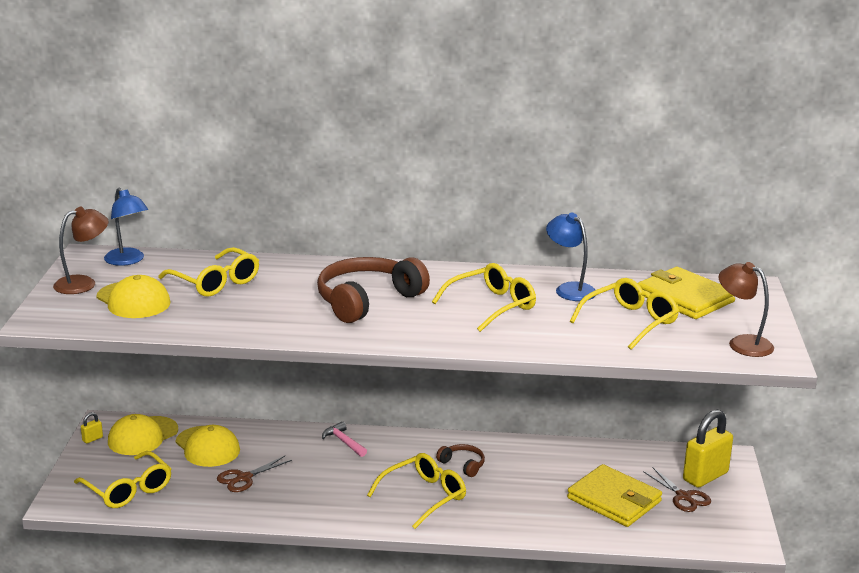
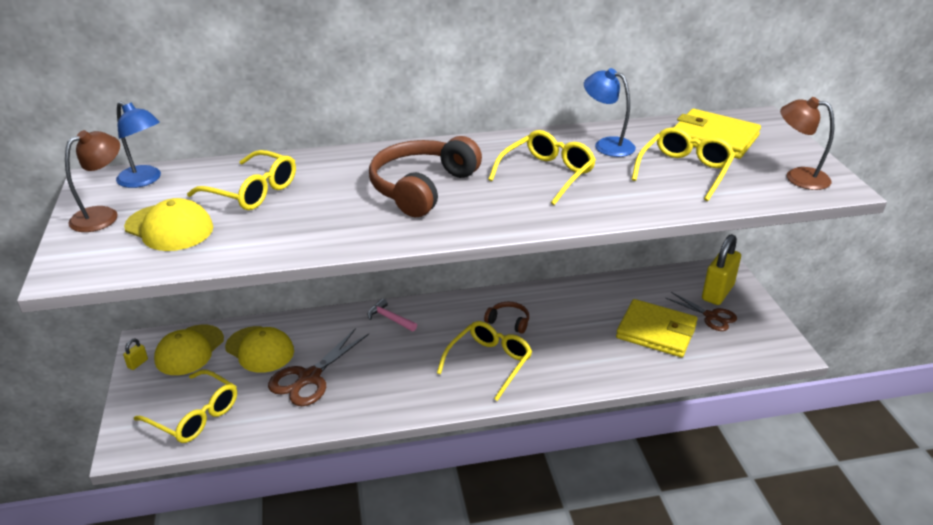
camera: 15 degrees left, 10 degrees up
brown scissors [217,456,292,492] -> brown scissors [268,328,369,406], size x1.53

